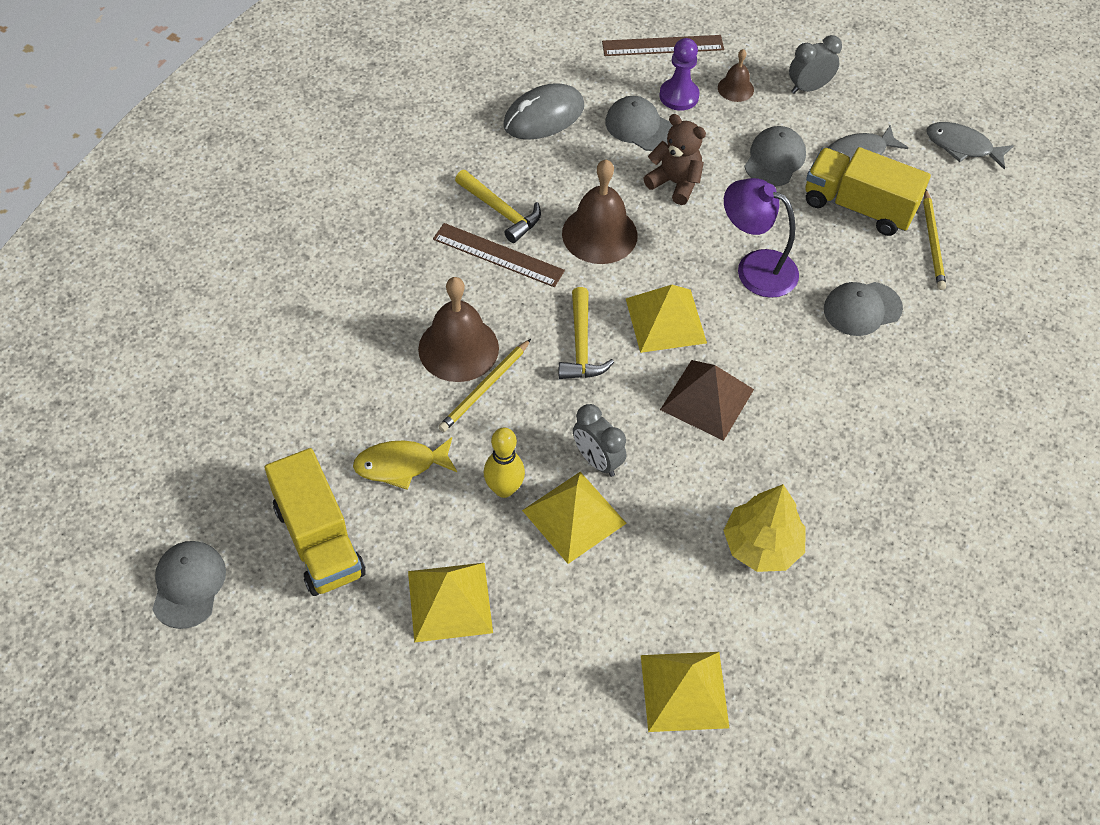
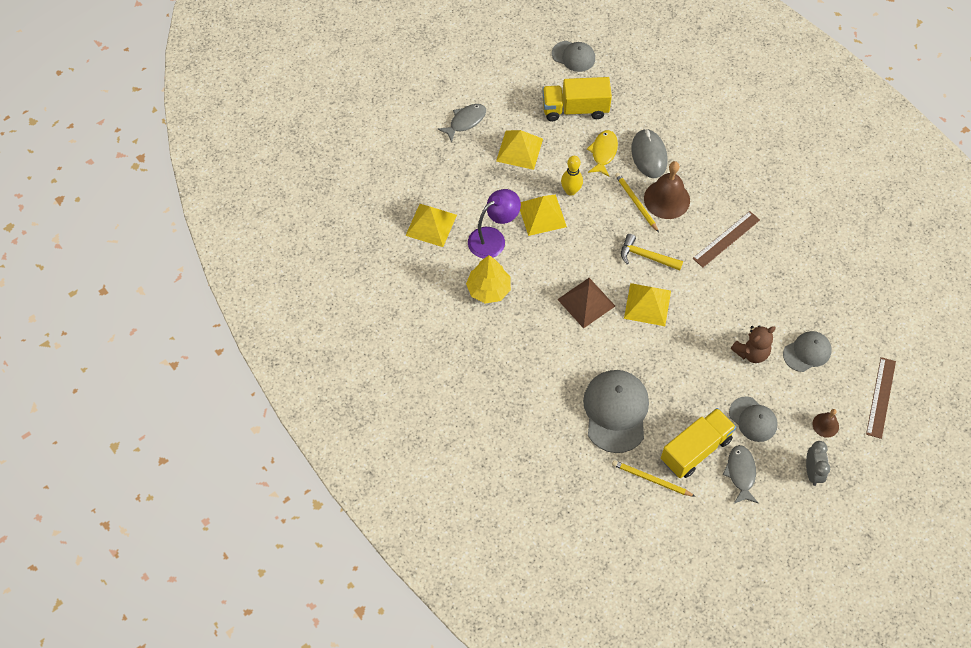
camera: 115 degrees right, 5 degrees up
yellow hammer [455,170,541,243] -> none
grey mouse [503,83,584,140] -> grey mouse moved to [631,129,667,178]
brown bell [562,159,638,264] -> none
grey clock [573,404,626,477] -> none
purple pawn [659,38,700,111] -> none
purple lamp [724,178,799,298] -> purple lamp moved to [468,189,521,259]
grey cap [824,282,903,336] -> grey cap [583,370,649,453], size x1.70
grey fish [927,122,1014,170] -> grey fish moved to [437,104,486,143]

